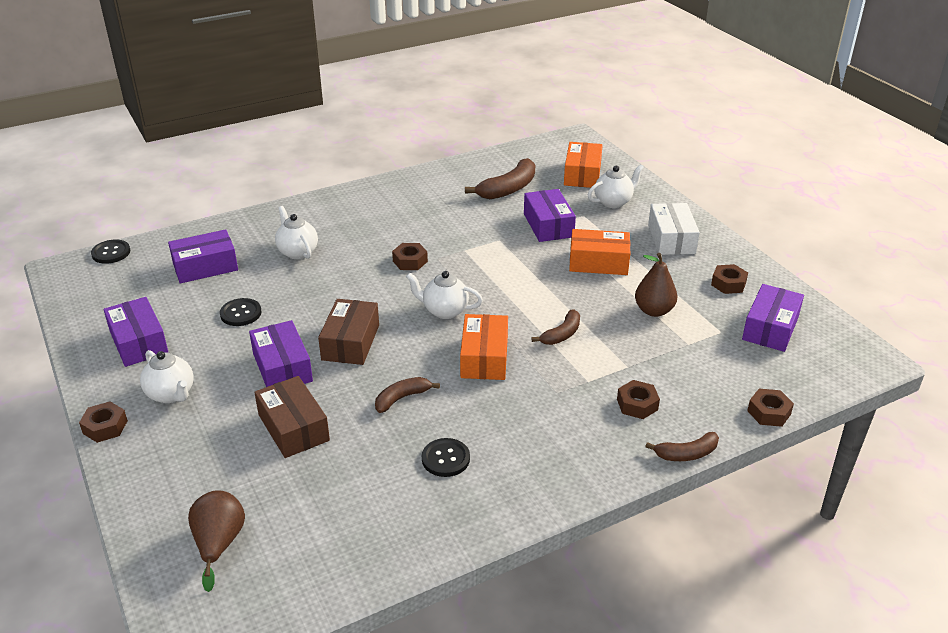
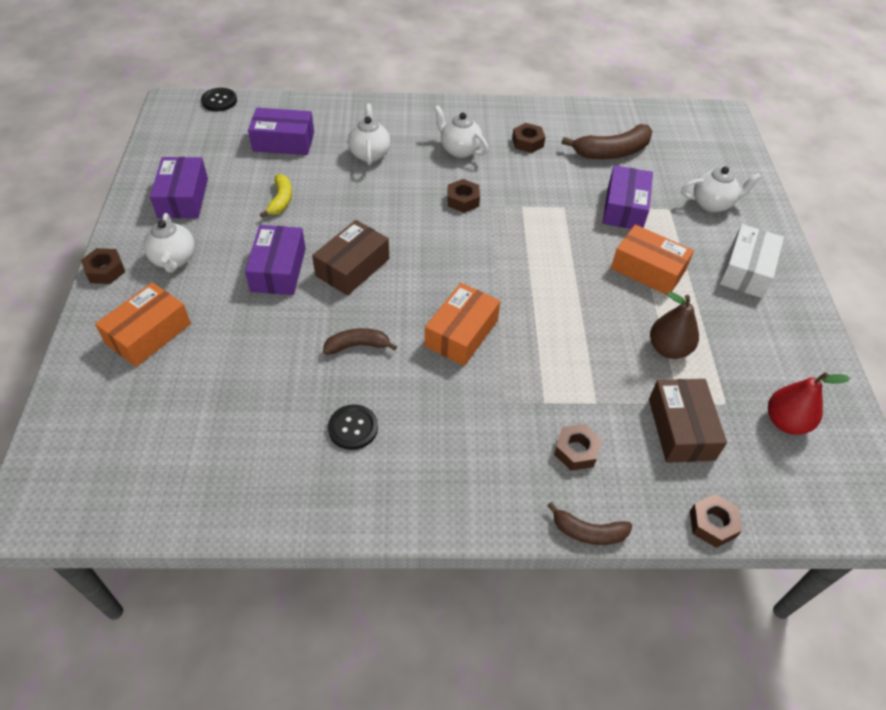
camera: 25 degrees right, 15 degrees up
brown pear [188,490,245,592] -> none
black button [220,298,261,326] -> yellow banana [260,174,292,217]
brown box [254,376,330,458] -> brown box moved to [649,379,727,463]
white teapot [406,271,483,319] -> white teapot moved to [434,106,489,158]
brown banana [531,310,580,345] -> none
orange box [564,142,603,188] -> orange box moved to [95,282,191,367]
brown nut [711,264,748,294] -> brown nut moved to [512,123,545,153]
purple box [742,284,804,352] -> red pear [768,372,851,435]

